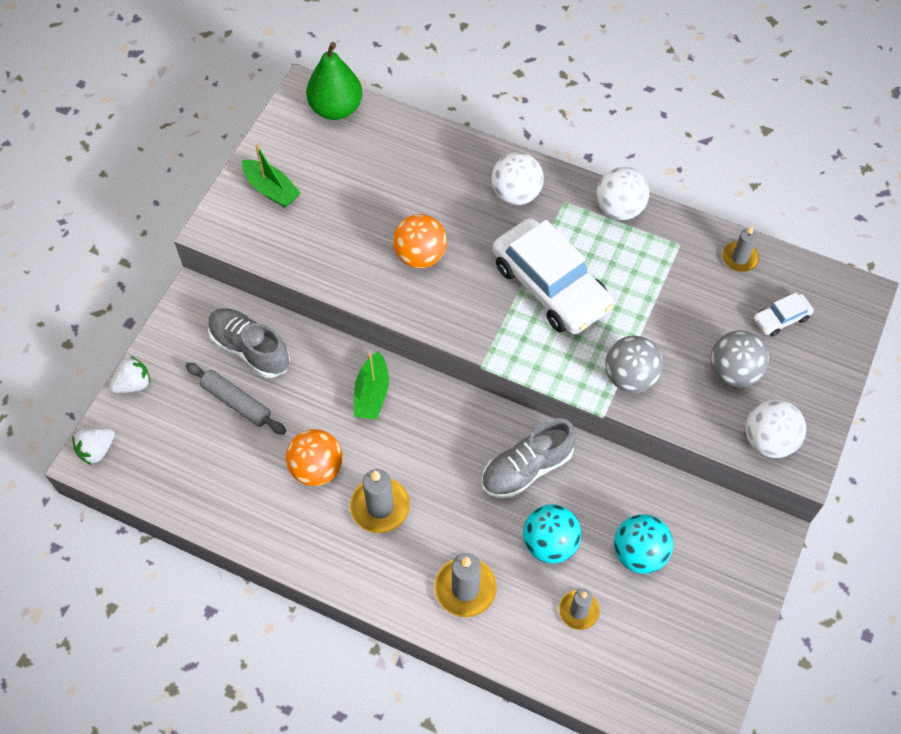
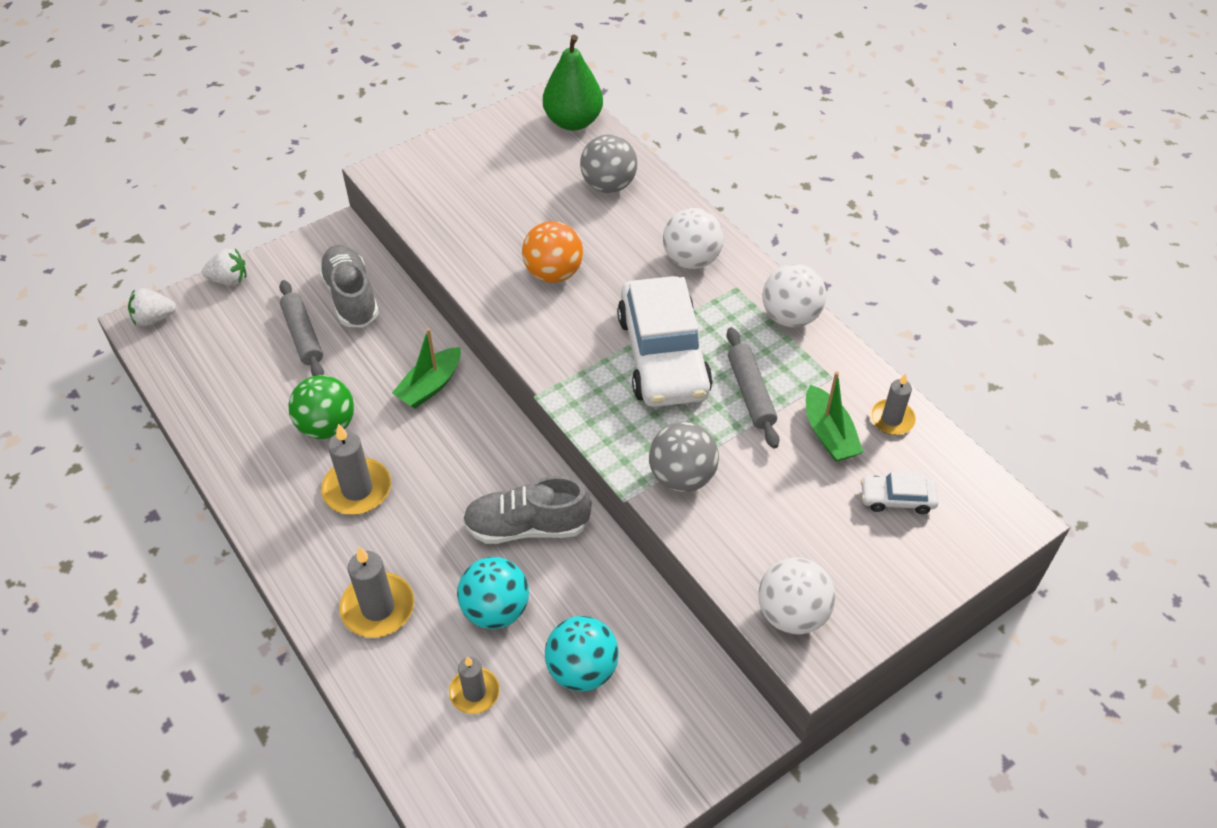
camera: 30 degrees right, 10 degrees down
green boat [242,144,301,208] -> green boat moved to [806,371,863,462]
orange ball [286,429,343,486] -> green ball [289,375,354,439]
grey ball [710,330,769,387] -> grey ball moved to [580,134,637,193]
none -> grey rolling pin [727,327,779,448]

